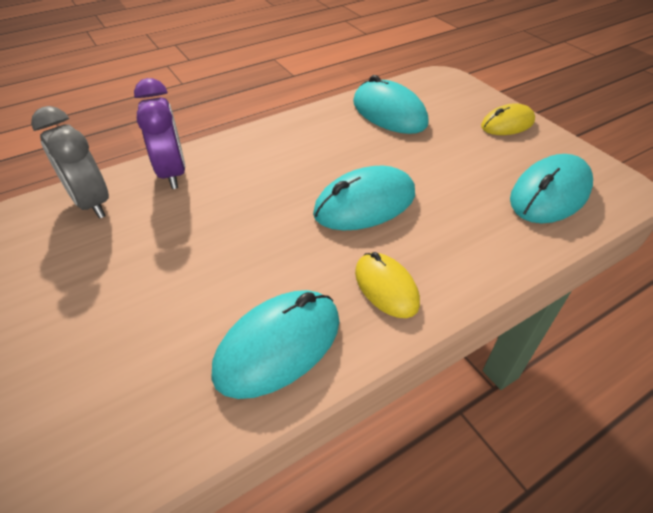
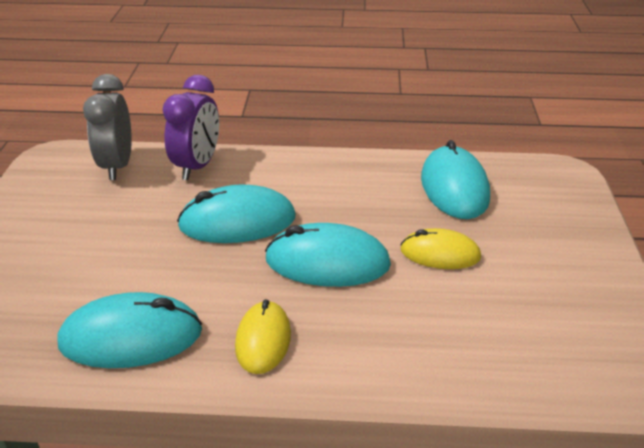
camera: 35 degrees right, 10 degrees down
yellow mouse [481,103,535,135] -> yellow mouse moved to [400,228,481,269]
turquoise mouse [510,154,593,223] -> turquoise mouse moved to [177,185,296,243]

